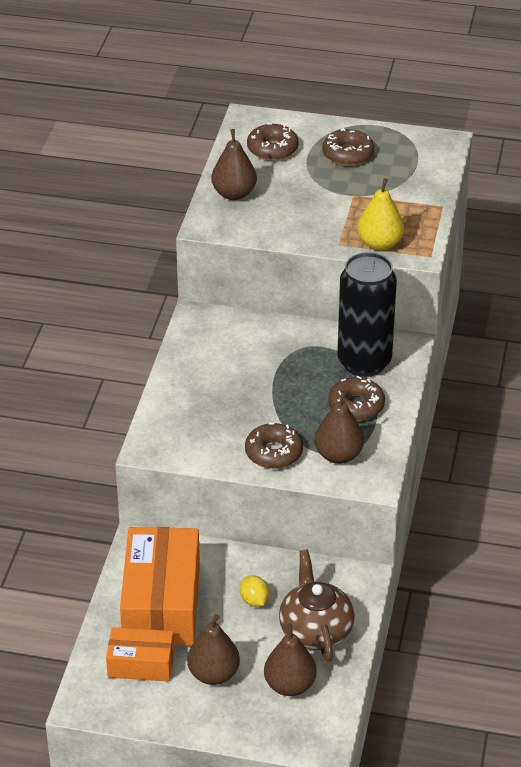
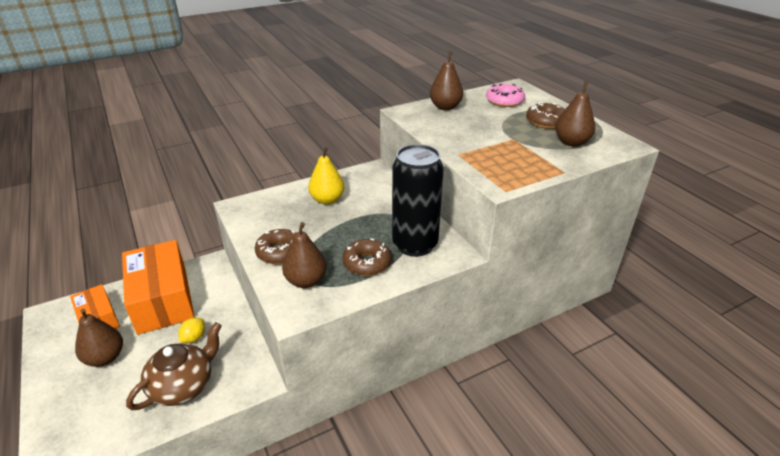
camera: 50 degrees right, 5 degrees down
orange box [120,527,200,646] -> orange box turned 75 degrees counterclockwise [122,240,195,335]
brown donut [247,123,299,161] -> pink donut [486,84,525,107]
brown pear [264,623,317,696] -> brown pear moved to [555,81,595,146]
yellow pear [357,178,404,251] -> yellow pear moved to [308,147,344,205]

